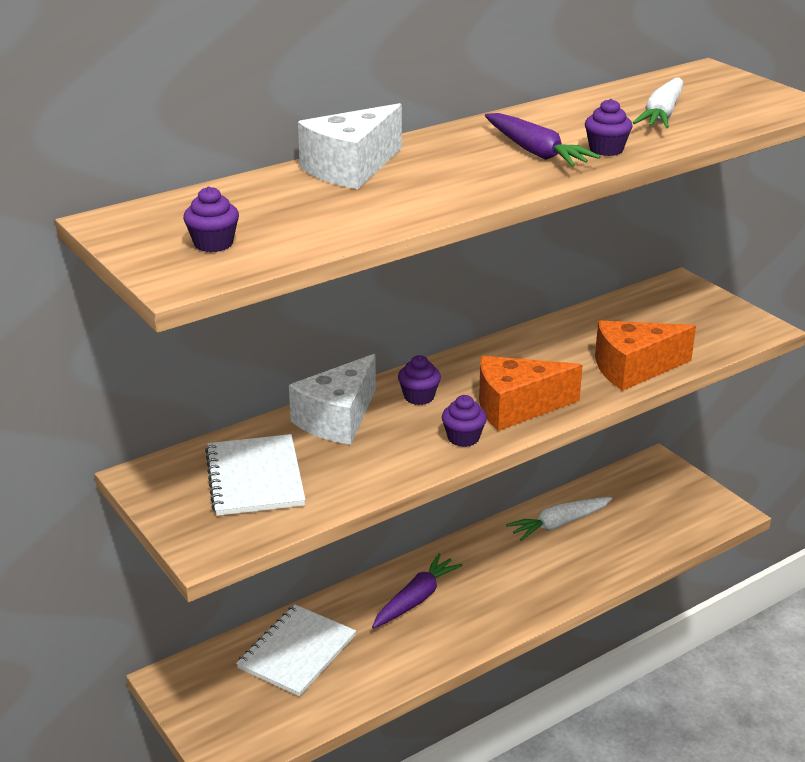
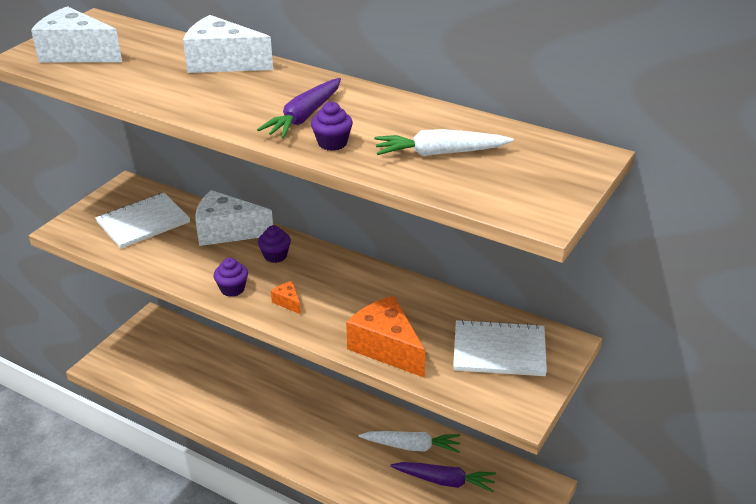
camera: 65 degrees right, 5 degrees up
purple cupcake [183,186,239,252] -> white cheese [31,6,122,62]
white notebook [236,605,356,697] -> white notebook moved to [453,319,547,376]
purple carrot [372,553,463,628] -> purple carrot moved to [390,462,496,493]
orange cheese [479,356,583,431] -> orange cheese [271,281,301,314], size x0.44
white carrot [506,497,612,541] -> white carrot turned 150 degrees clockwise [359,431,460,453]

